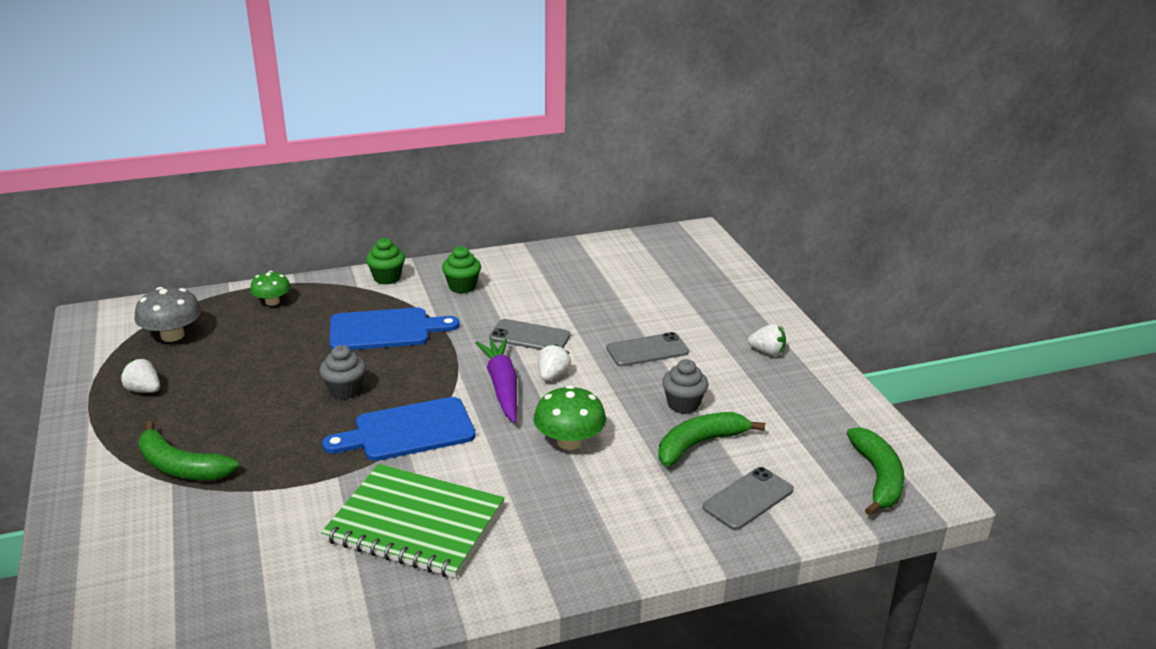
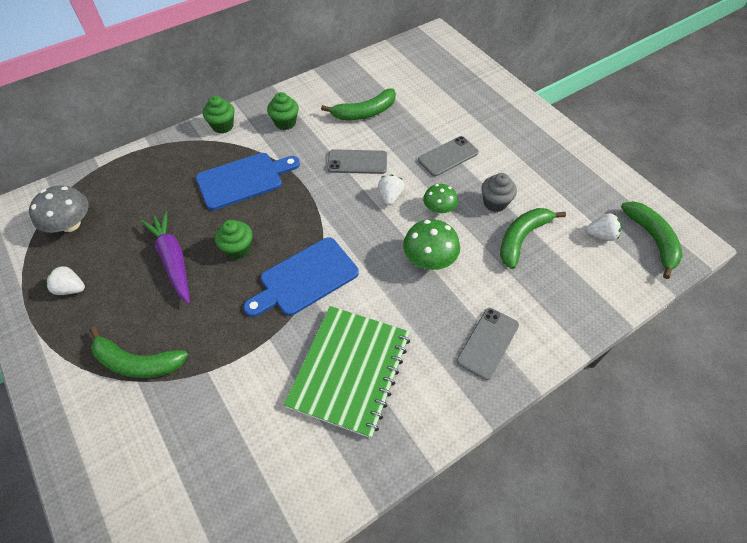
camera: 15 degrees left, 25 degrees up
green mushroom [250,271,291,306] -> green mushroom moved to [423,184,458,214]
grey cupcake [319,345,366,399] -> green cupcake [215,220,252,259]
green notebook [321,464,504,578] -> green notebook turned 75 degrees counterclockwise [284,306,410,438]
purple carrot [476,338,517,423] -> purple carrot moved to [141,211,190,304]
grey phone [703,467,794,530] -> grey phone moved to [456,308,519,380]
white strawberry [748,324,786,356] -> white strawberry moved to [586,213,621,241]
none -> green banana [321,88,396,120]

